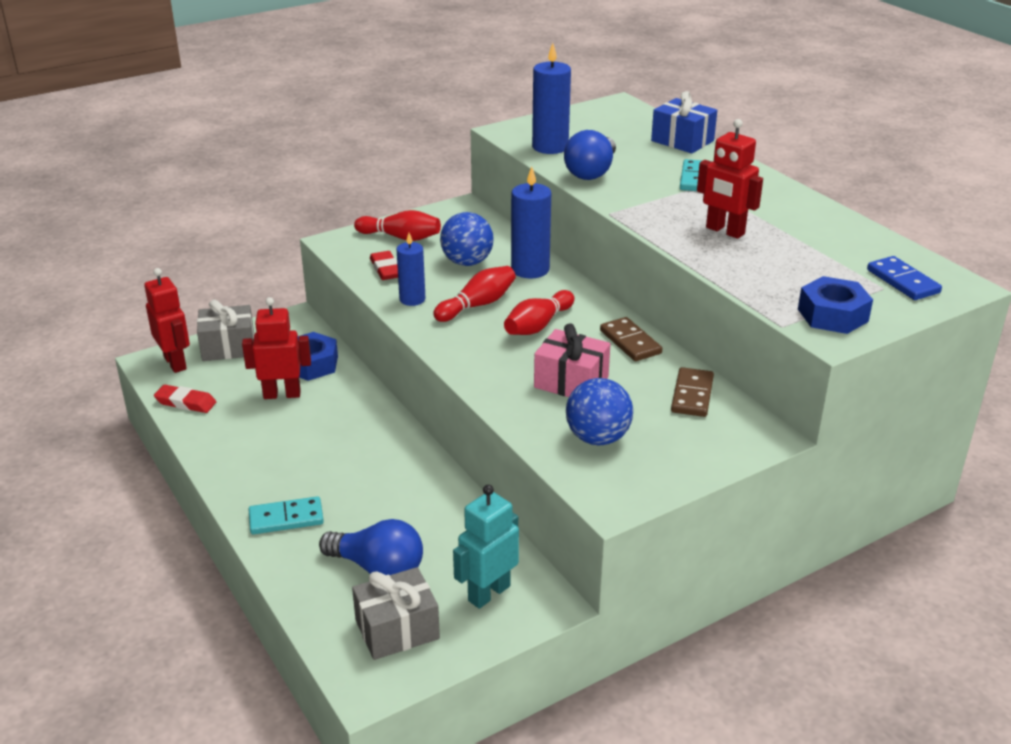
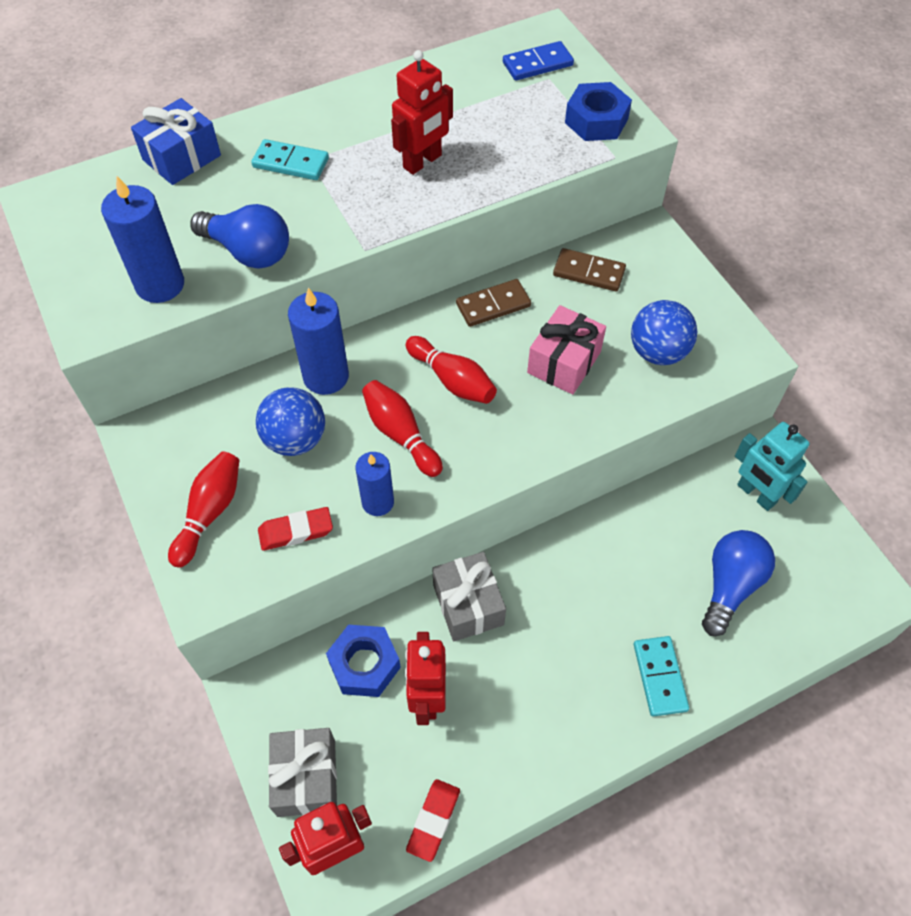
camera: 85 degrees left, 25 degrees up
grey gift [352,567,440,660] -> grey gift moved to [432,552,506,641]

